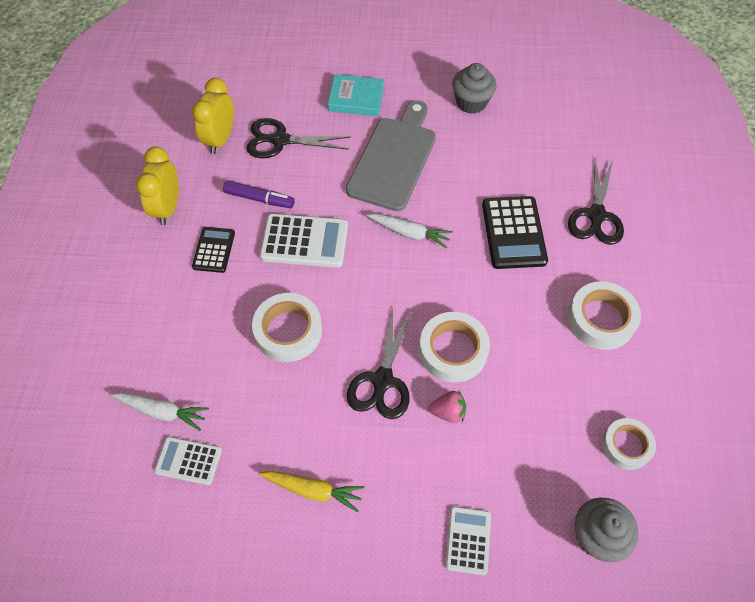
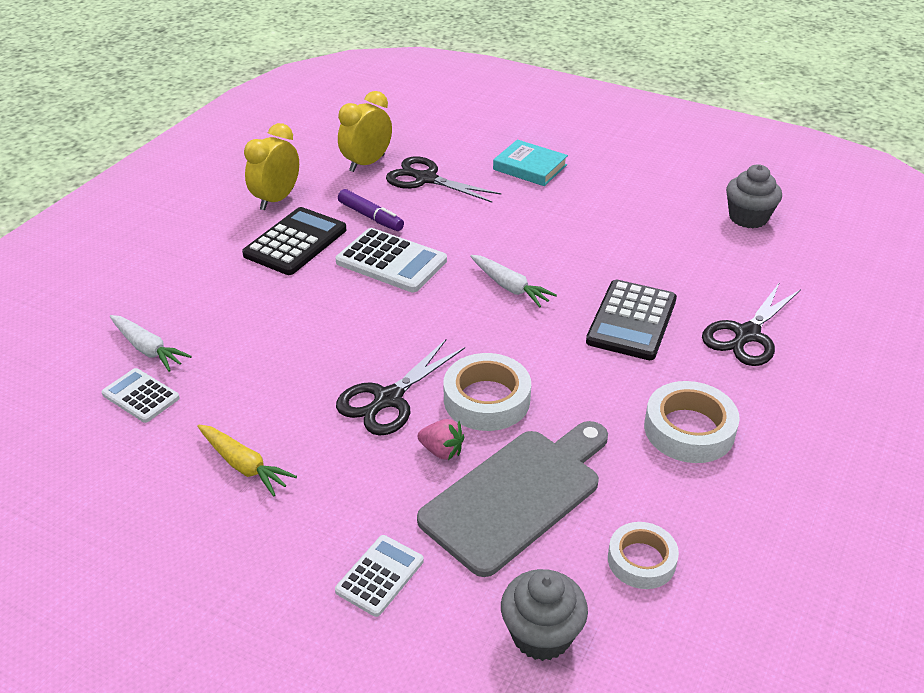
camera: 25 degrees right, 20 degrees down
black calculator [192,227,235,273] -> black calculator [242,207,346,275], size x1.66
white tape [252,293,322,362] -> none
grey cutting board [346,100,436,211] -> grey cutting board moved to [417,421,608,577]
grey cupcake [452,63,497,114] -> grey cupcake moved to [726,164,782,228]

